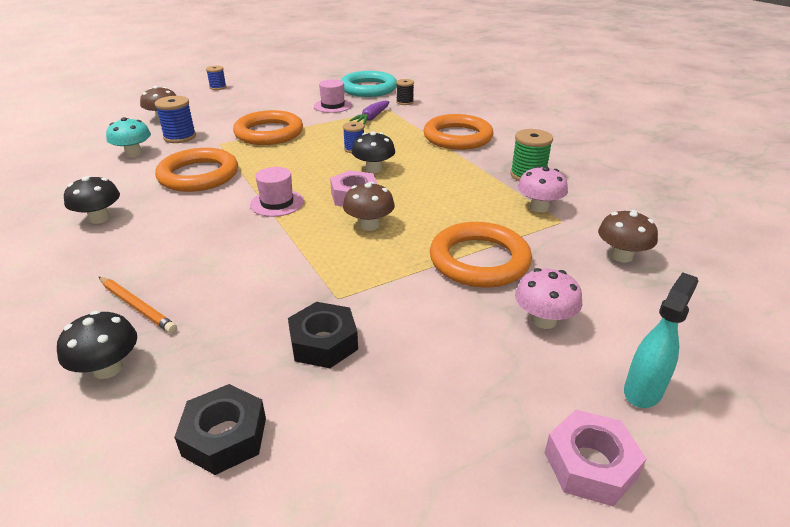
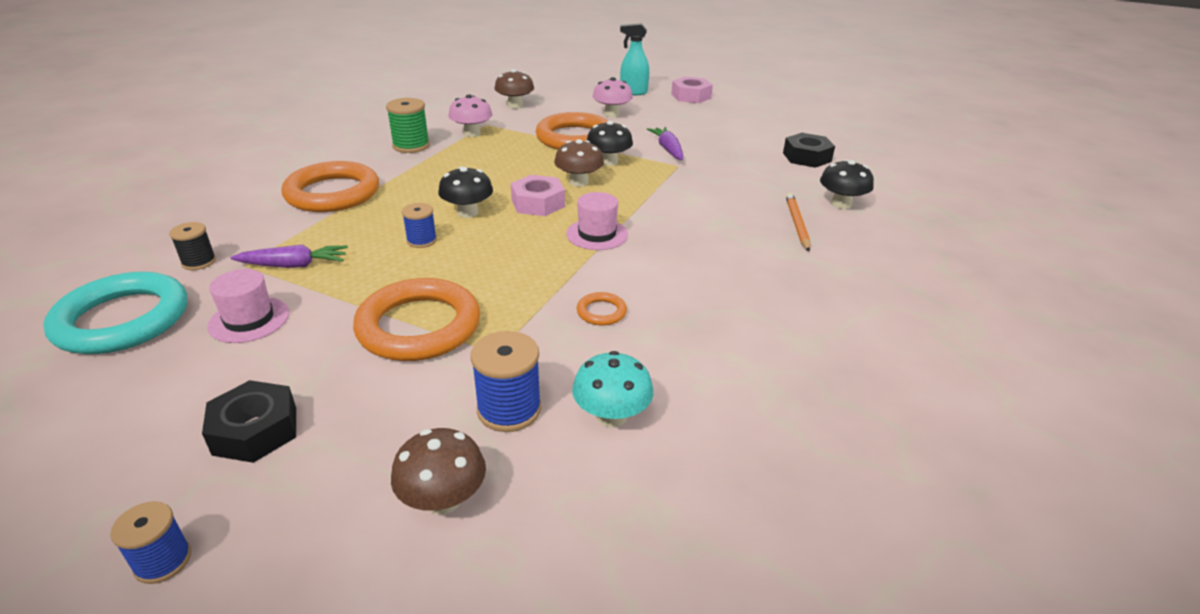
camera: 125 degrees left, 0 degrees up
black mushroom [64,176,120,224] -> black mushroom moved to [587,121,633,166]
orange ring [155,148,238,192] -> orange ring [577,292,627,326], size x0.42
black nut [288,302,358,368] -> black nut moved to [202,380,296,463]
none -> purple carrot [647,127,683,160]

